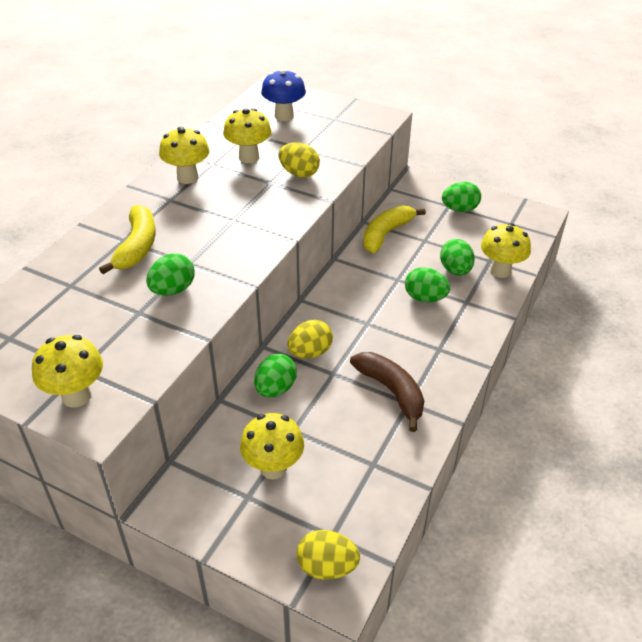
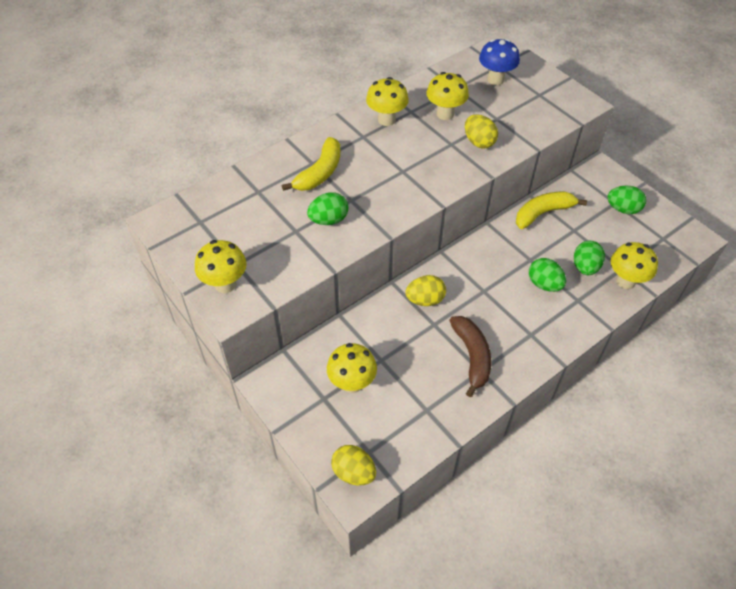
camera: 25 degrees right, 10 degrees up
green egg [254,354,297,397] -> none

